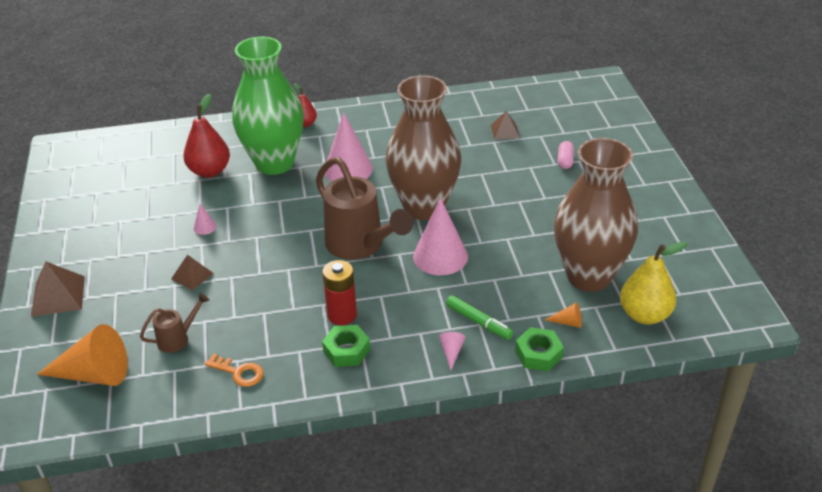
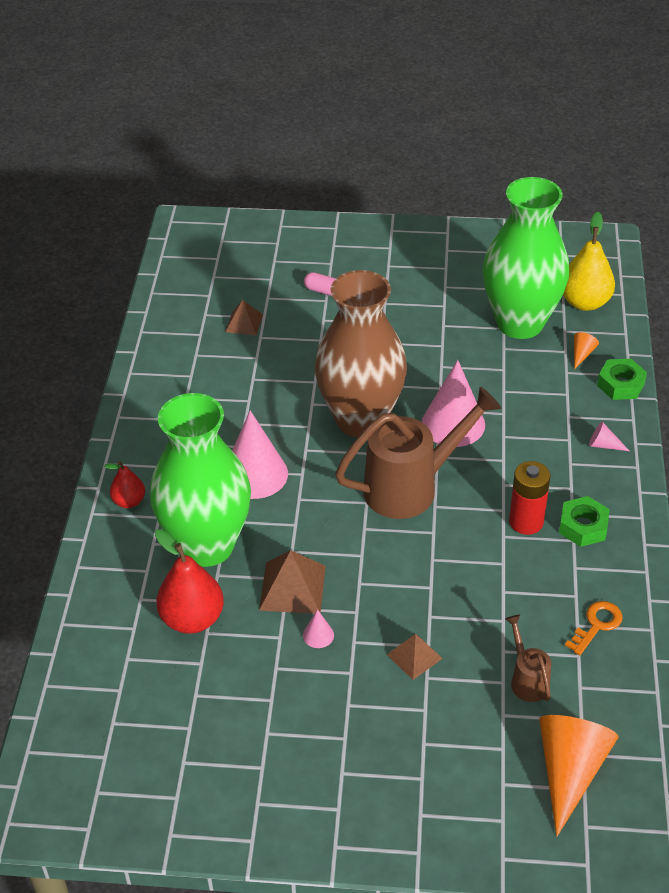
camera: 75 degrees left, 5 degrees up
brown pyramid [31,261,85,317] -> brown pyramid moved to [259,550,326,614]
green marker [446,295,514,340] -> none
brown vase [554,138,638,292] -> green vase [483,177,569,339]

